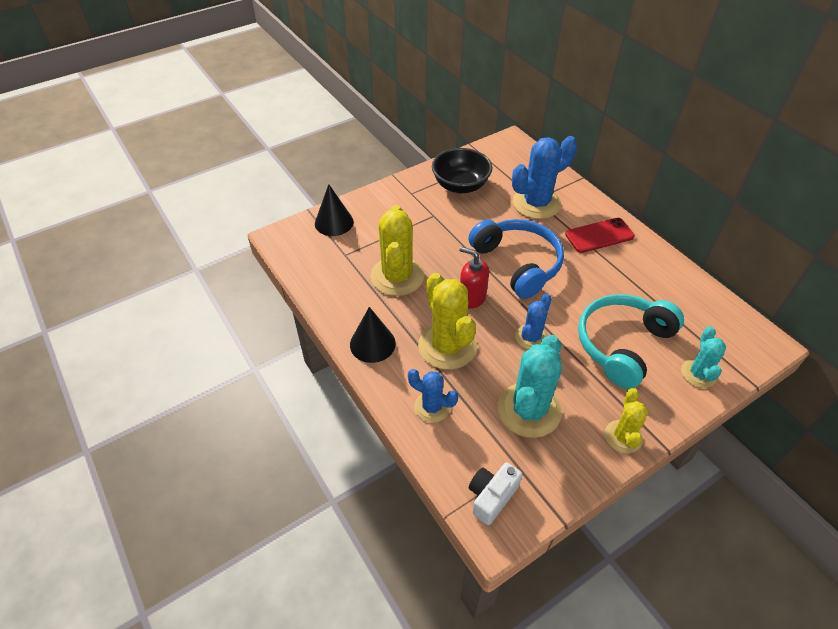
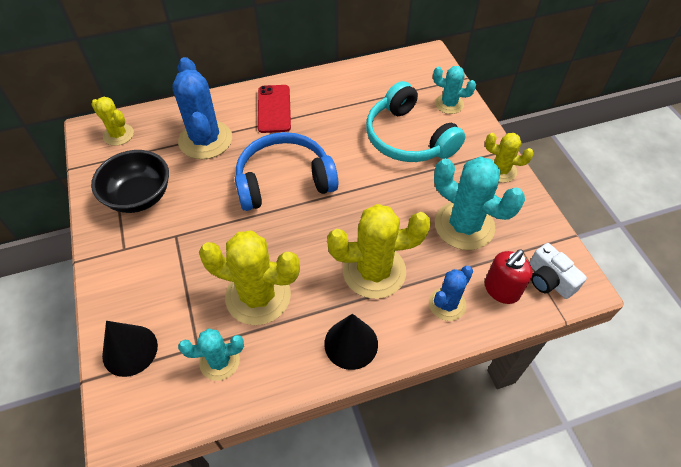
camera: 75 degrees left, 5 degrees up
red soap dispenser [460,247,489,309] -> red soap dispenser moved to [485,249,533,304]
blue cactus [515,293,552,350] -> none
none -> yellow cactus [91,97,134,146]
none -> turquoise cactus [178,328,244,381]

